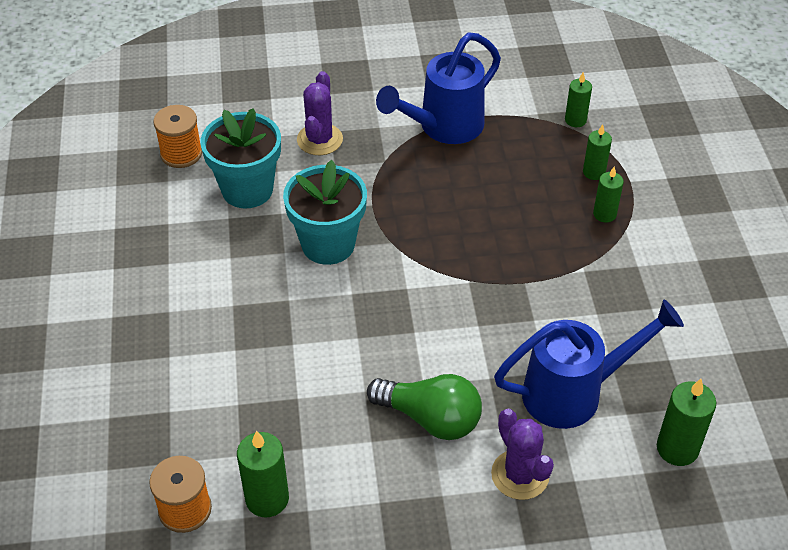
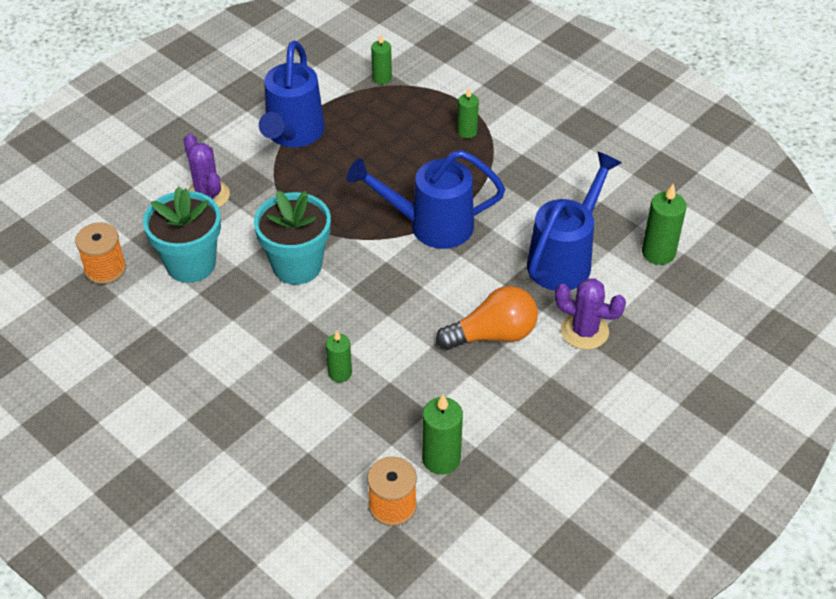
camera: 40 degrees left, 0 degrees up
green light bulb [367,374,482,440] -> orange light bulb [436,286,538,350]
green candle [583,124,612,180] -> green candle moved to [326,331,352,382]
none -> blue watering can [347,150,505,249]

